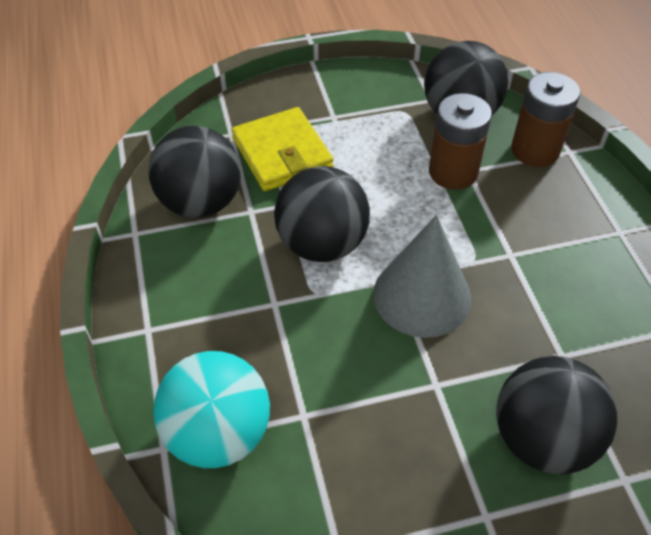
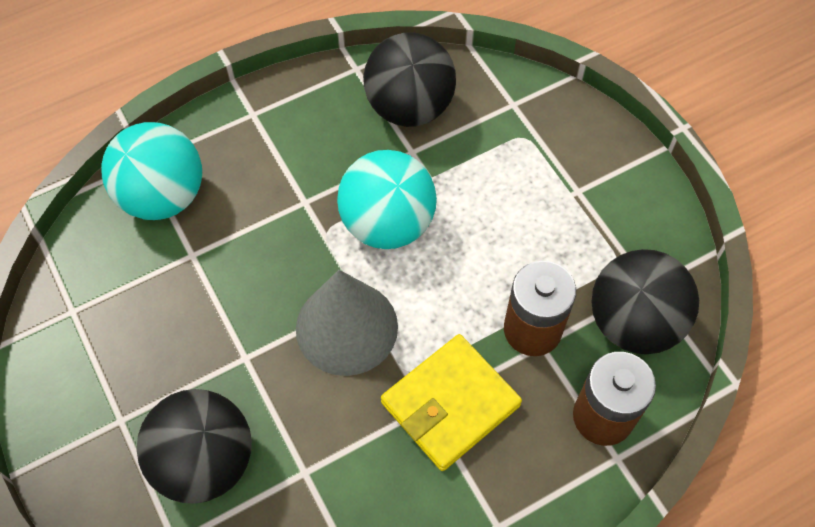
camera: 75 degrees right, 10 degrees up
yellow wallet [232,107,334,191] -> yellow wallet moved to [381,334,522,471]
black ball [274,166,370,262] -> turquoise ball [337,150,437,249]

